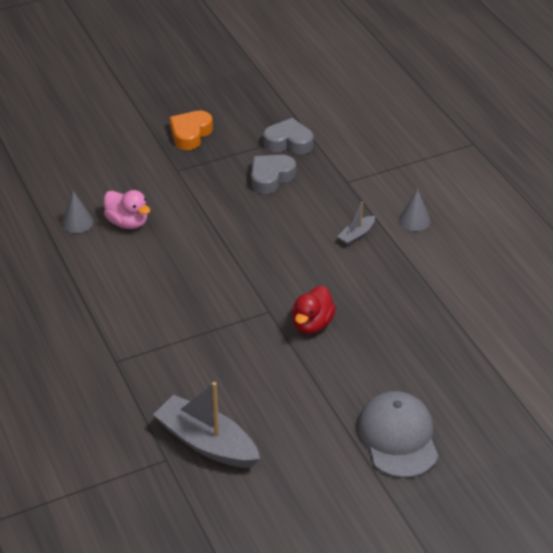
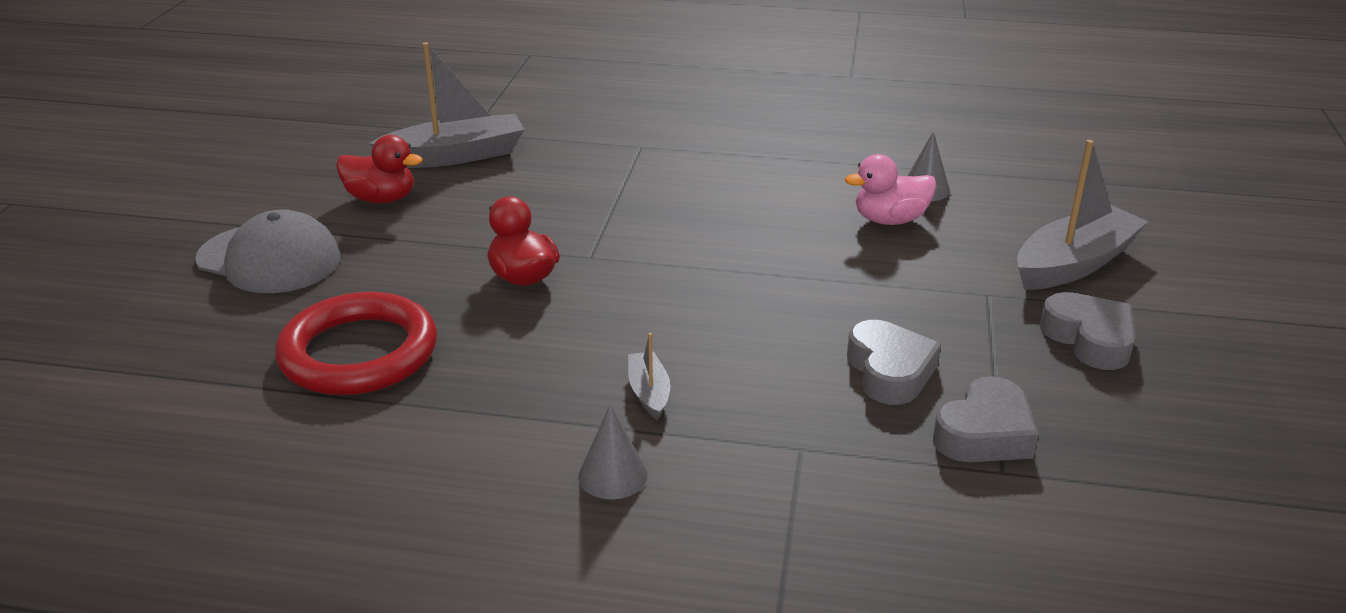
camera: 125 degrees right, 10 degrees down
orange heart [169,110,213,150] -> grey heart [1040,292,1136,370]
none -> red ring [275,292,437,395]
none -> red duck [336,135,423,203]
none -> grey boat [1017,140,1149,290]

